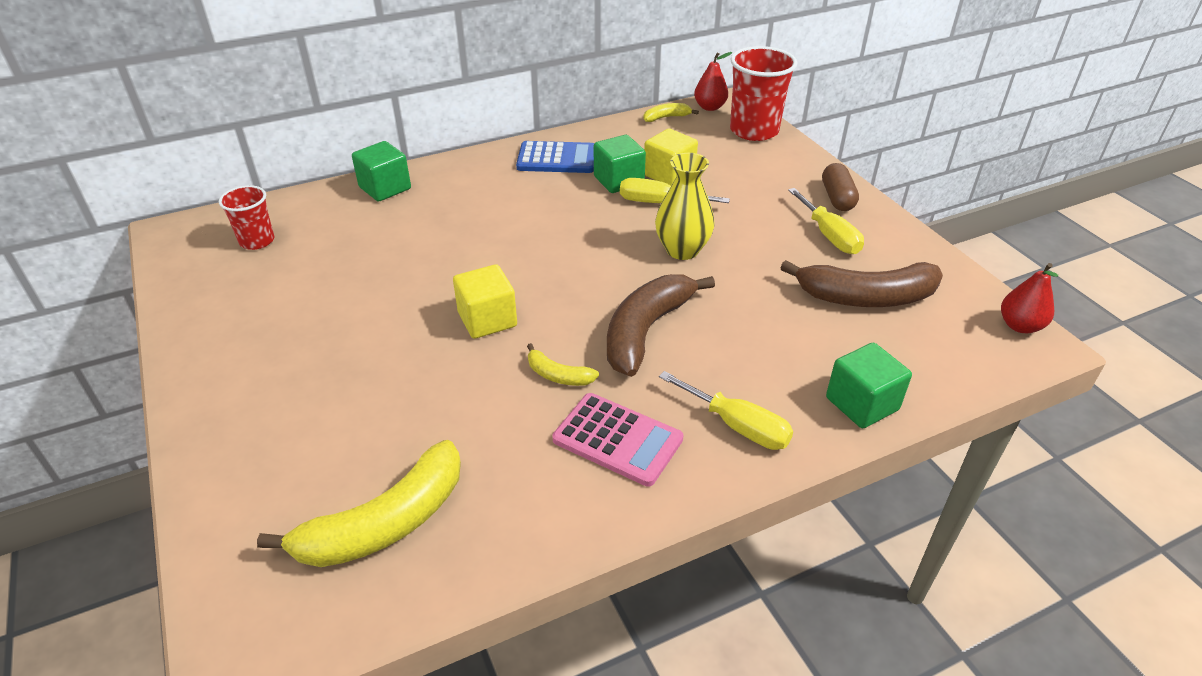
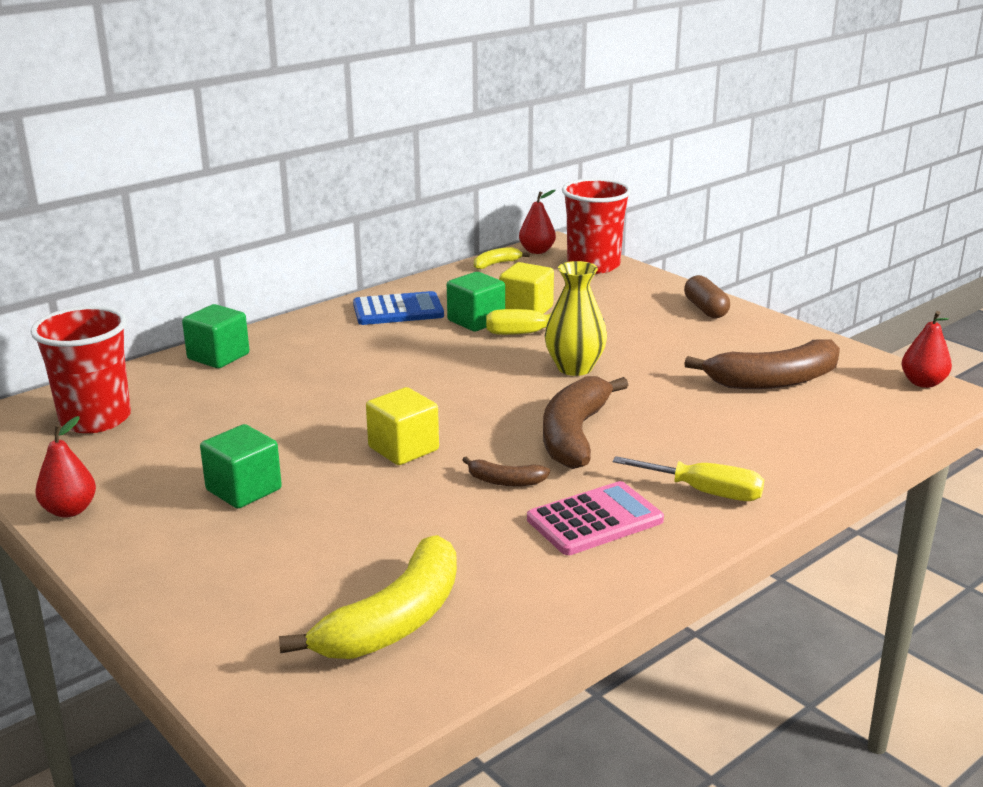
camera: 15 degrees left, 15 degrees down
red cup [219,185,274,250] -> red cup [31,306,131,433], size x1.72
yellow banana [527,343,599,386] -> brown banana [462,457,550,486]
pink calculator [553,393,683,487] -> pink calculator turned 45 degrees counterclockwise [527,481,664,555]
yellow screwdriver [788,188,864,254] -> none
green cube [826,343,912,428] -> green cube moved to [200,424,282,508]
none -> red pear [35,416,96,518]

